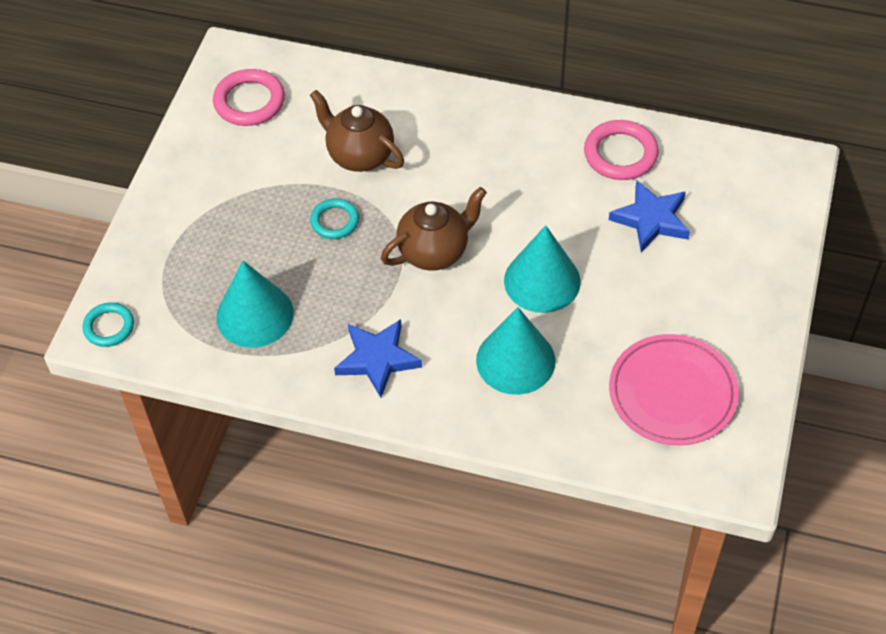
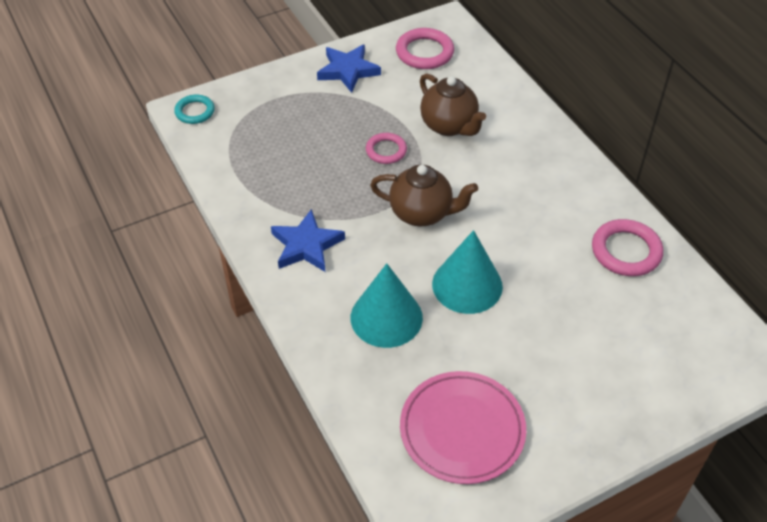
camera: 45 degrees right, 5 degrees down
turquoise cone [216,261,294,348] -> none
brown teapot [310,90,404,172] -> brown teapot turned 150 degrees clockwise [420,73,486,136]
turquoise ring [310,198,359,239] -> pink ring [366,133,407,164]
blue star [609,180,690,252] -> blue star moved to [317,44,381,93]

